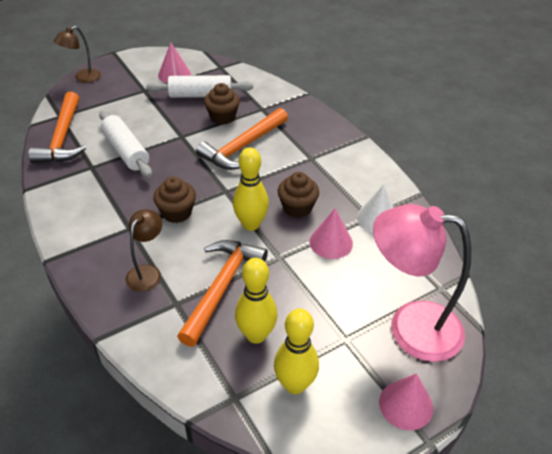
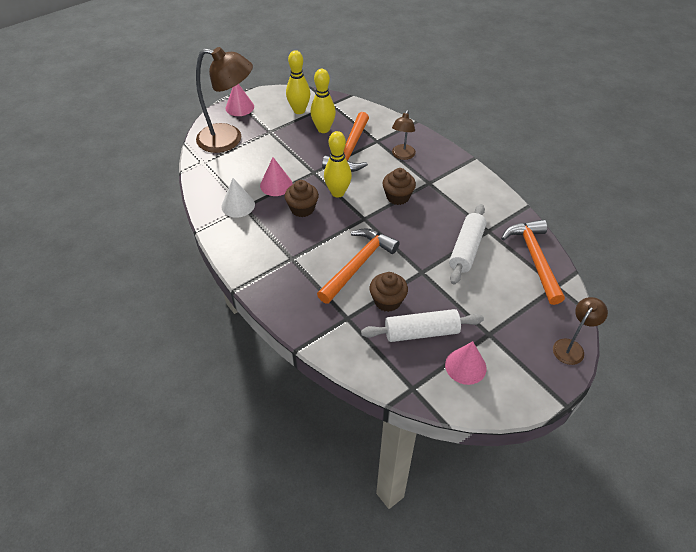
camera: 175 degrees right, 5 degrees up
white rolling pin [99,110,152,178] -> white rolling pin turned 60 degrees clockwise [449,204,487,284]
pink lamp [373,204,471,362] -> brown lamp [196,47,253,153]

